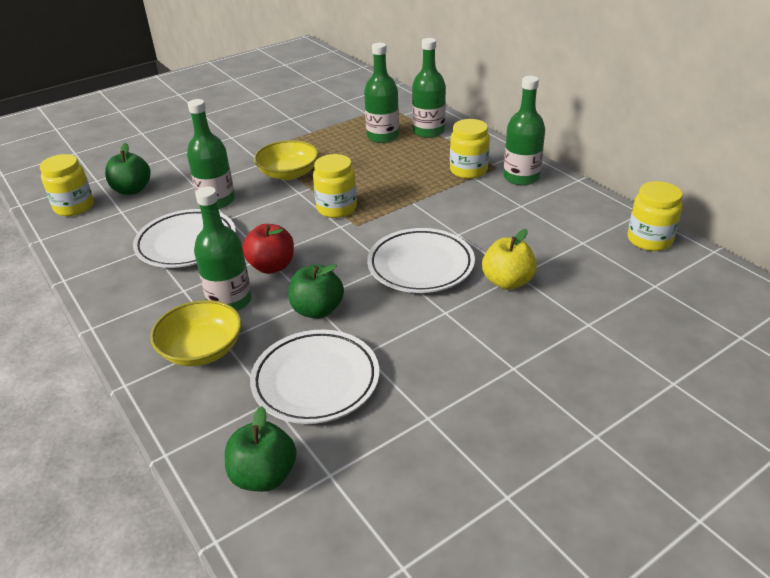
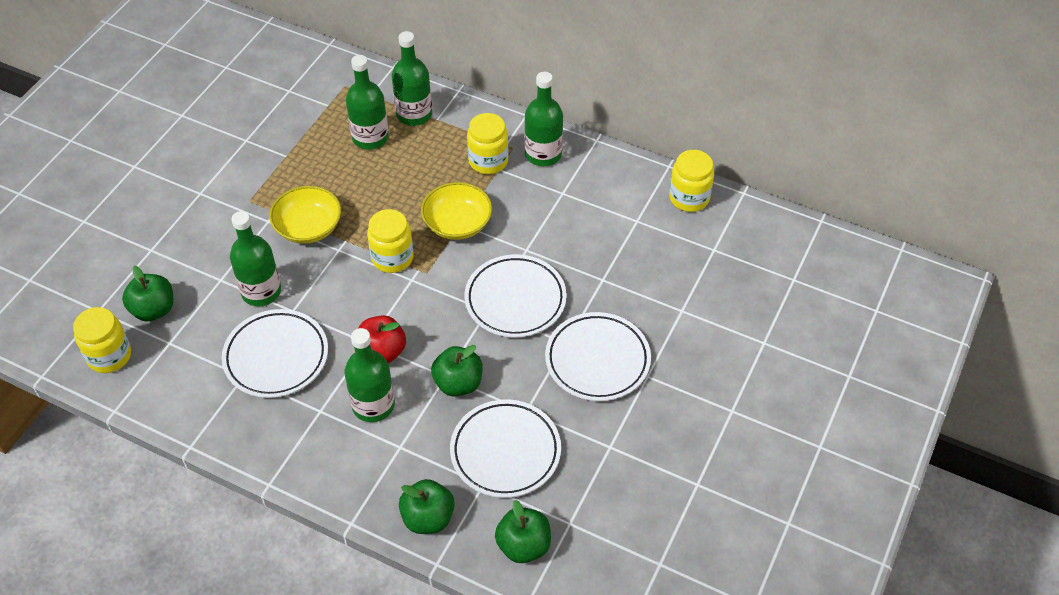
camera: 30 degrees left, 15 degrees up
yellow bowl [150,300,242,366] -> yellow bowl moved to [421,182,492,240]
yellow apple [482,229,537,290] -> none
none -> green apple [399,479,455,534]
none -> white plate [545,312,651,401]

